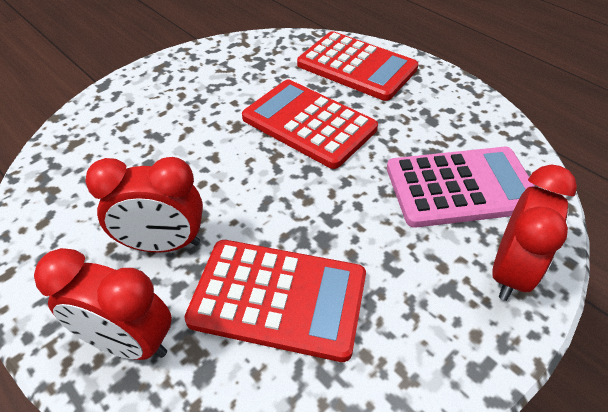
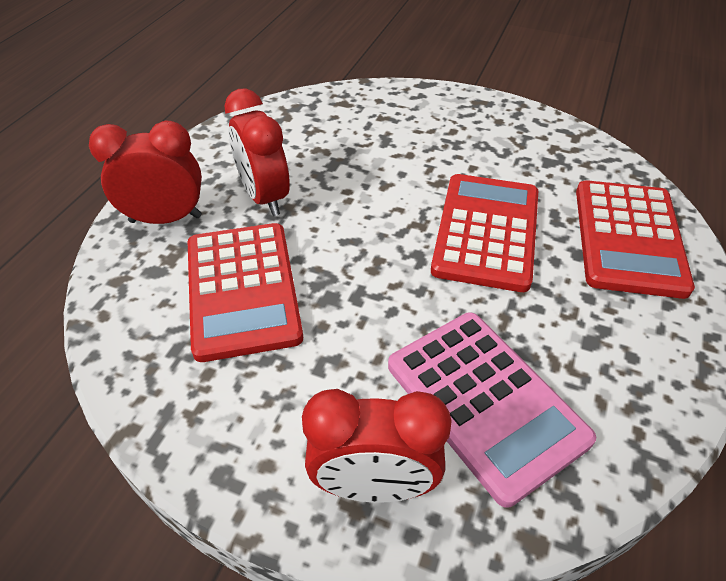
camera: 65 degrees right, 0 degrees up
red clock [34,248,172,360] -> red clock turned 90 degrees clockwise [89,121,202,224]

